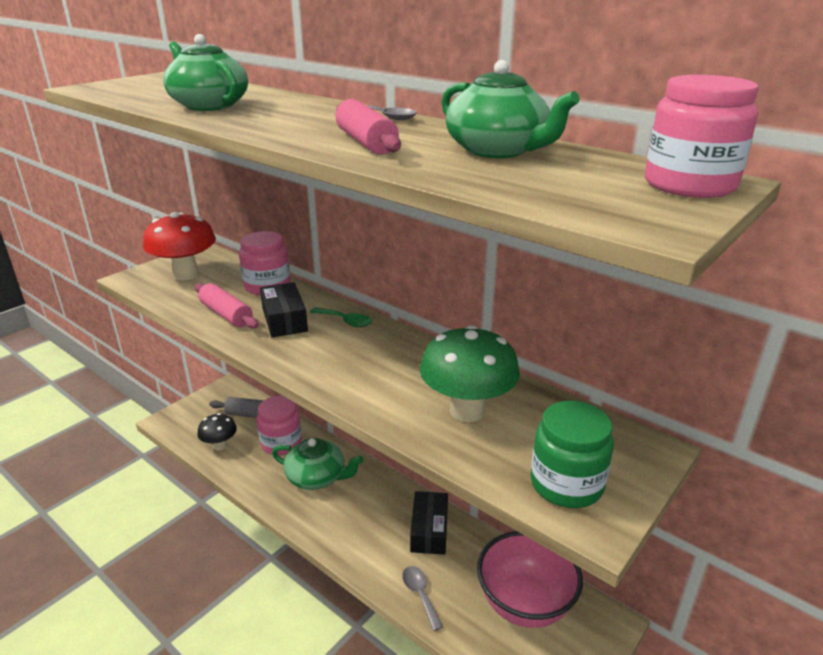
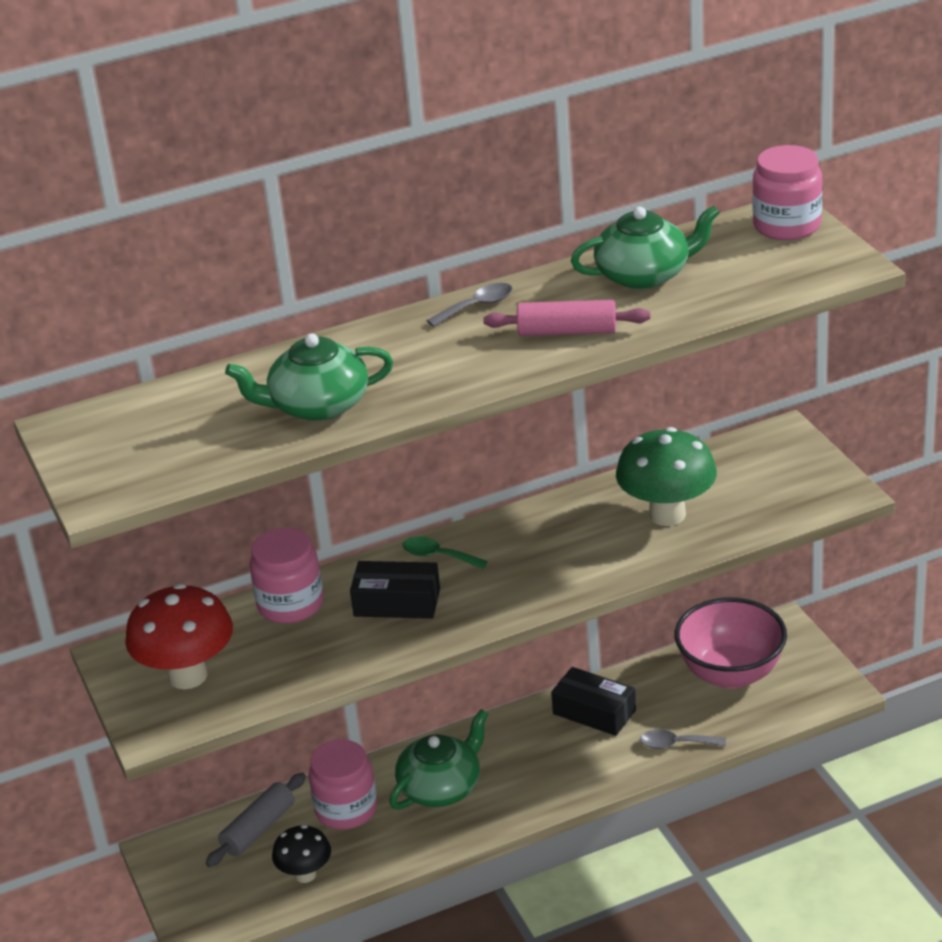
camera: 60 degrees left, 5 degrees up
pink rolling pin [195,283,259,329] -> none
green spoon [310,308,372,327] -> green spoon turned 120 degrees counterclockwise [402,536,488,569]
green jar [530,401,614,508] -> none

